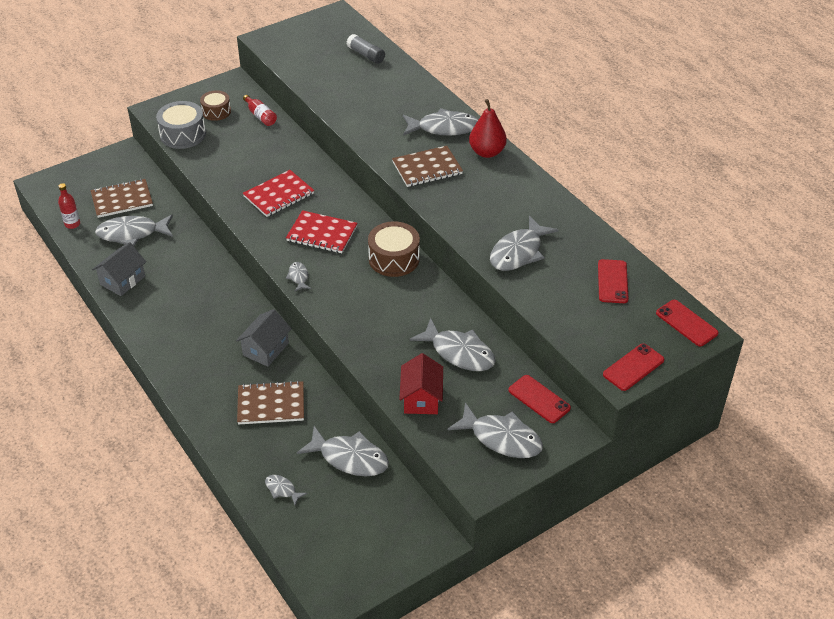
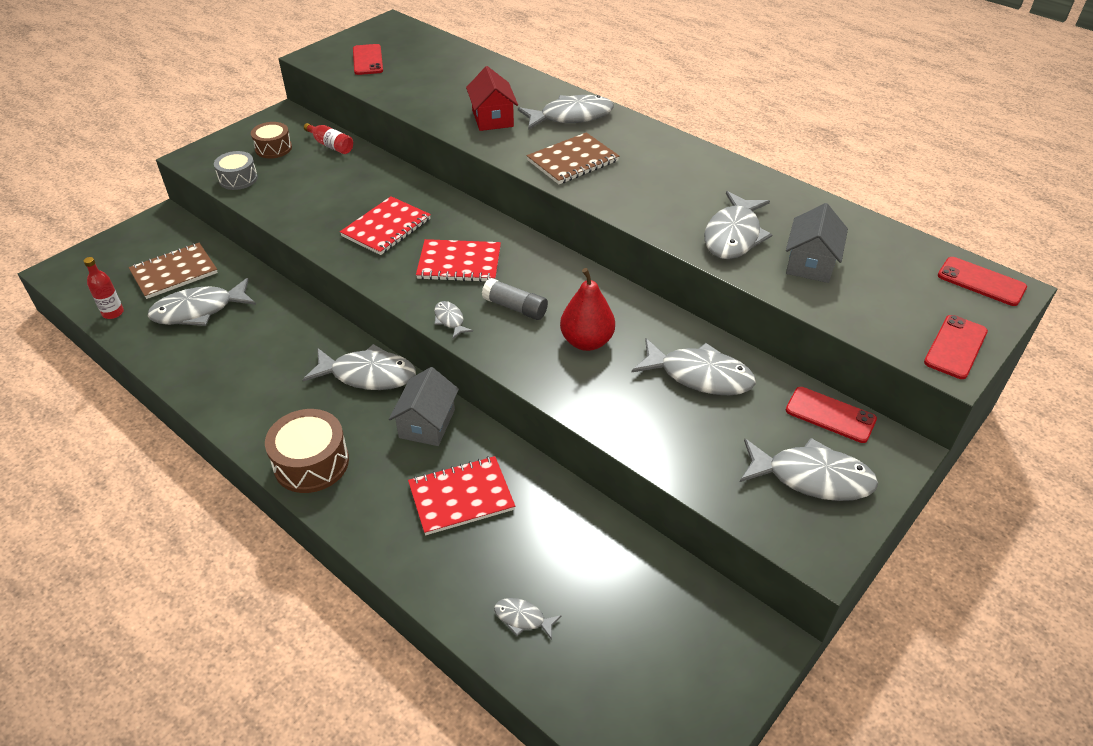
camera: 15 degrees left, 0 degrees up
grey house [92,242,146,296] -> grey house moved to [786,203,848,283]
grey drum [156,101,206,149] -> grey drum [214,151,258,190], size x0.65
brown notebook [237,381,304,425] -> red notebook [408,456,515,535]
grey fish [297,426,389,476] -> grey fish moved to [303,344,416,390]
grey glue stick [347,34,385,64] -> grey glue stick moved to [482,278,548,320]
brown drum [368,221,420,277] -> brown drum moved to [265,409,349,493]
red house [399,353,443,414] -> red house moved to [466,66,518,131]
red pear [469,99,507,158] -> red pear moved to [560,268,615,351]
red phone [598,259,629,303] -> red phone moved to [353,44,383,75]

